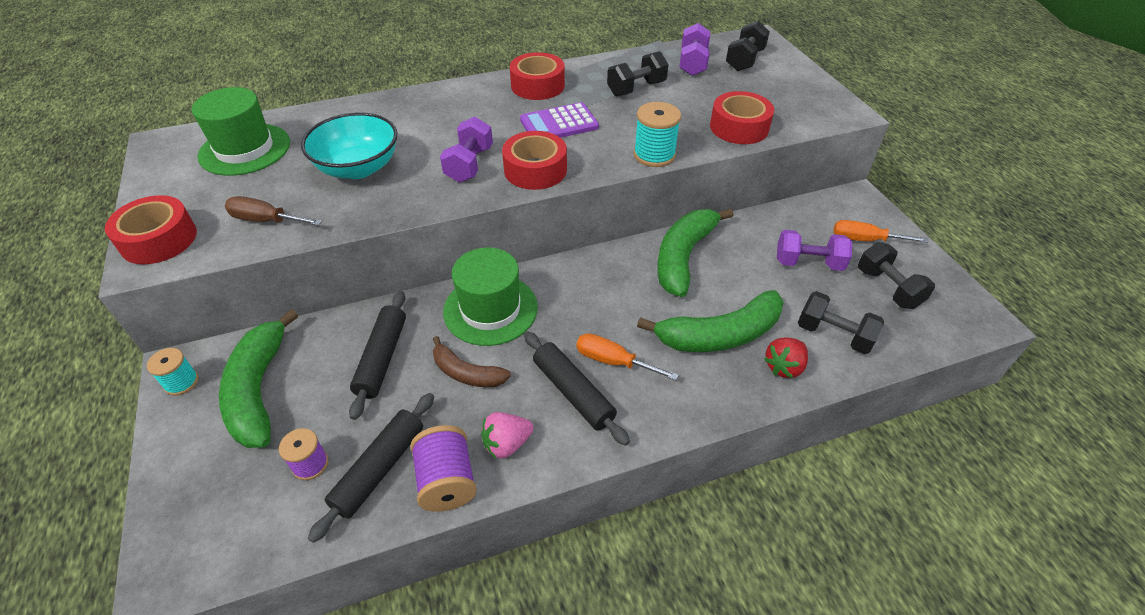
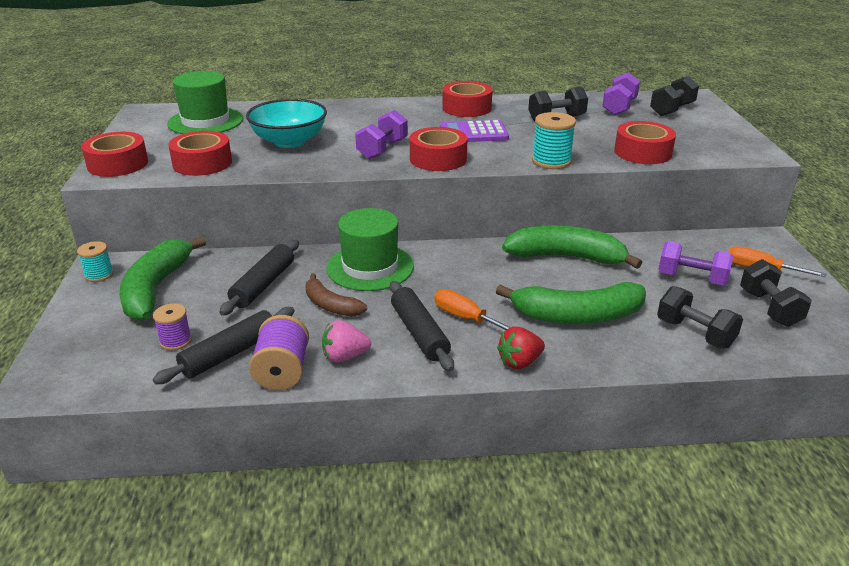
camera: 15 degrees right, 15 degrees down
brown screwdriver [225,196,322,226] -> red tape [168,131,232,176]
green banana [657,208,733,297] -> green banana turned 60 degrees clockwise [502,226,642,269]
red strawberry [764,337,808,378] -> red strawberry moved to [497,327,545,370]

